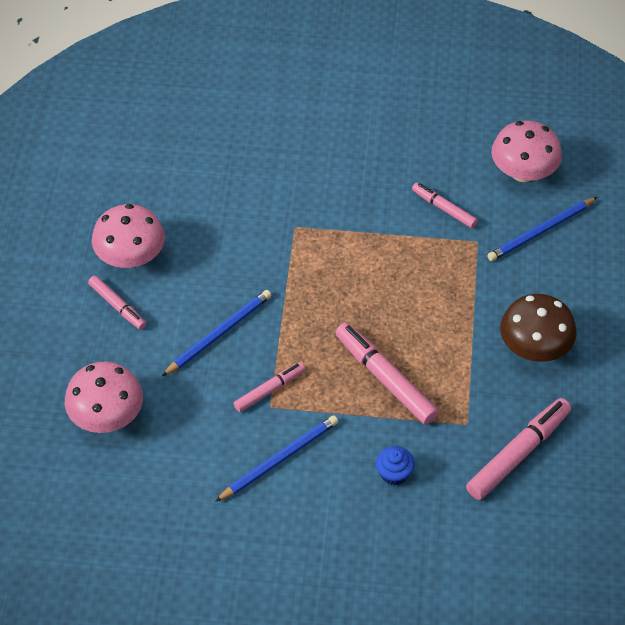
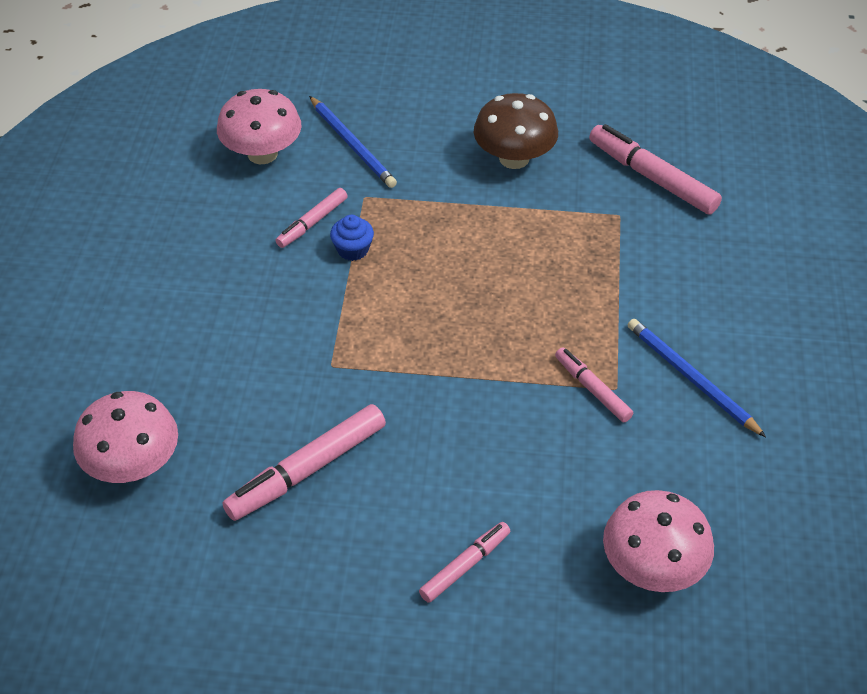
camera: 90 degrees left, 5 degrees down
pink mushroom [92,204,165,268] -> pink mushroom moved to [73,391,178,483]
blue pencil [162,290,272,376] -> none
pink marker [335,322,438,425] -> pink marker moved to [222,404,386,521]
blue cupcake [376,446,415,485] -> blue cupcake moved to [330,215,374,261]

